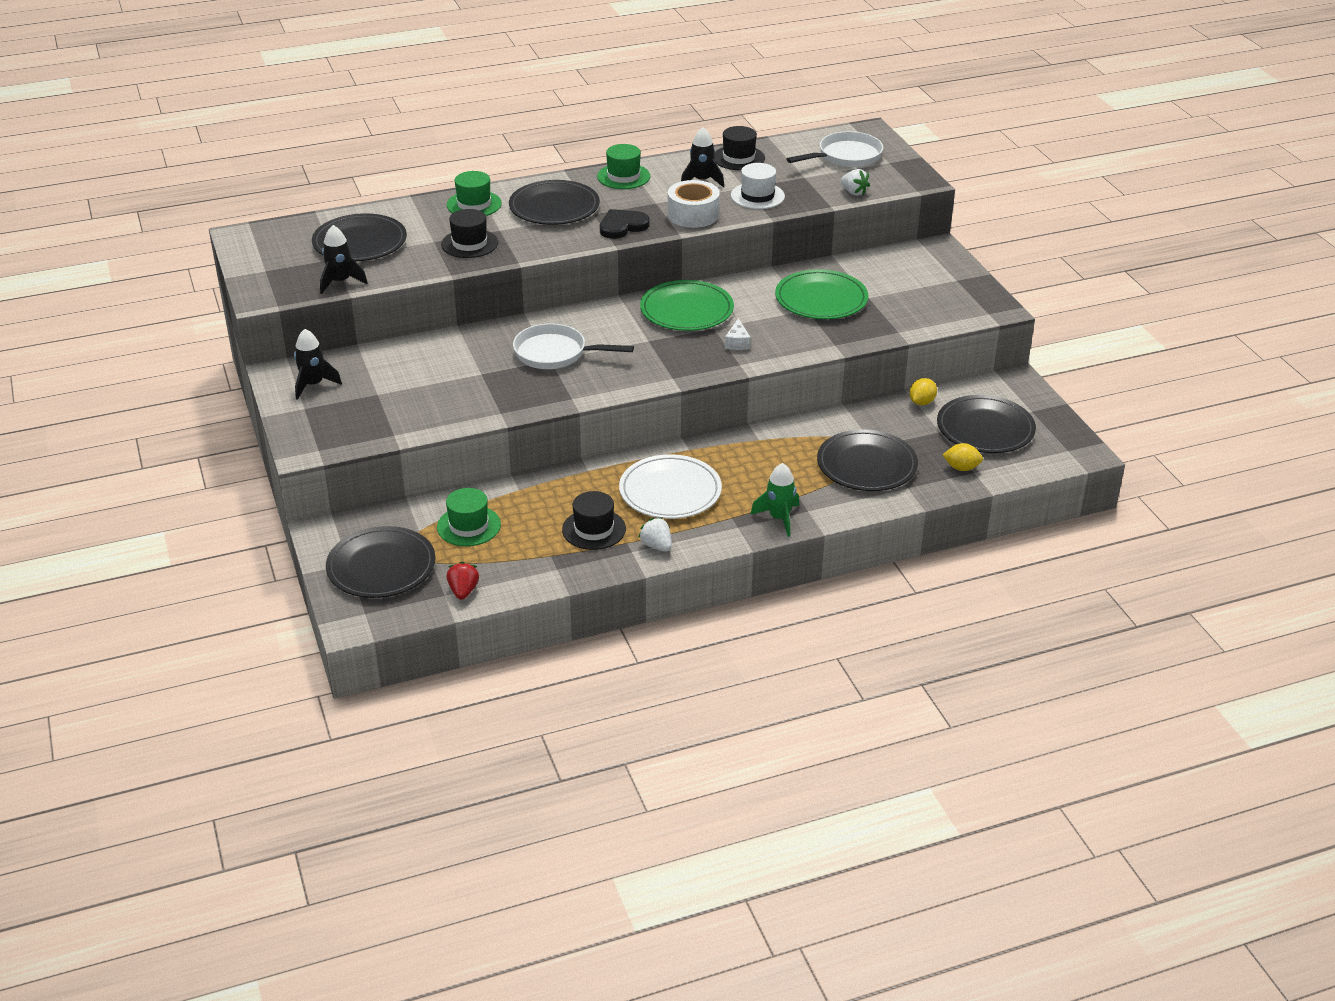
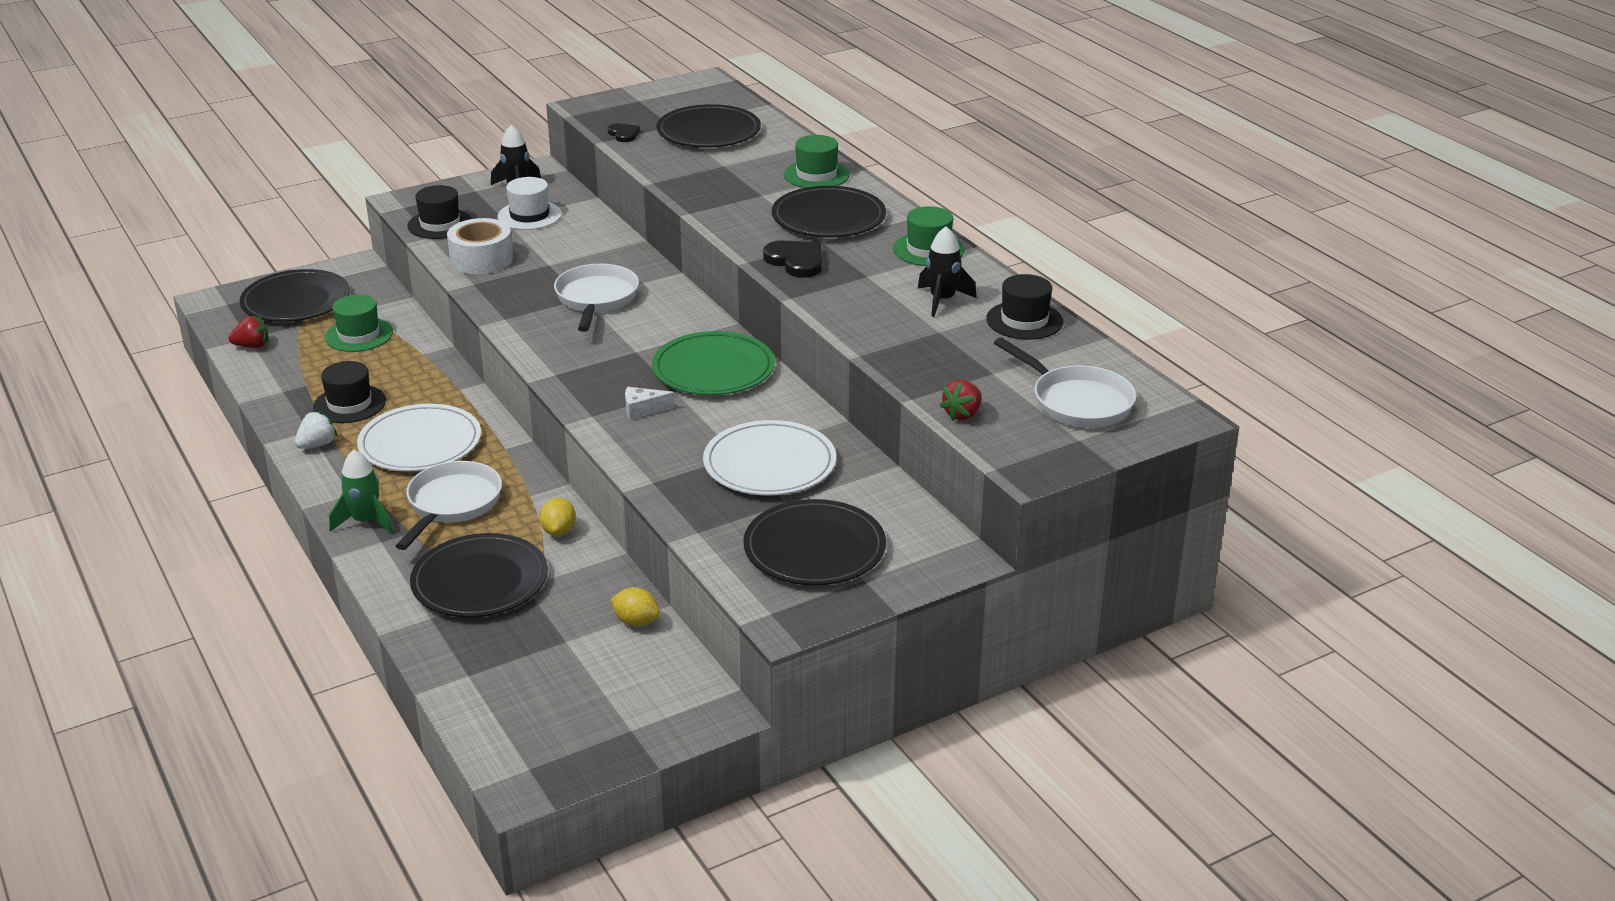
camera: 80 degrees right, 5 degrees down
black rocket [320,225,368,294] -> black heart [607,123,640,142]
black hat [441,209,498,258] -> black hat moved to [407,185,472,239]
white tape [668,180,720,228] -> white tape moved to [447,218,513,274]
white hat [731,163,785,209] -> white hat moved to [497,177,562,230]
green plate [775,269,868,319] -> white plate [703,420,836,495]
white strawberry [841,169,870,196] -> red strawberry [940,380,982,421]
black plate [937,395,1036,453] -> black plate moved to [743,499,886,585]
yellow lemon [943,443,983,471] -> yellow lemon moved to [539,498,576,536]
none -> white pan [396,461,502,550]

